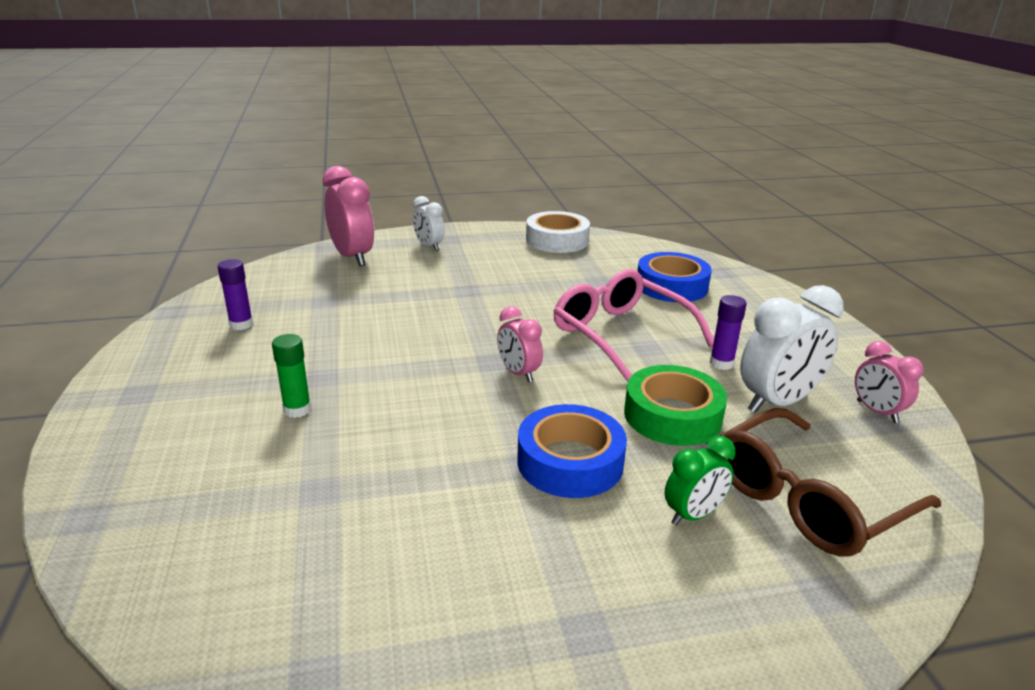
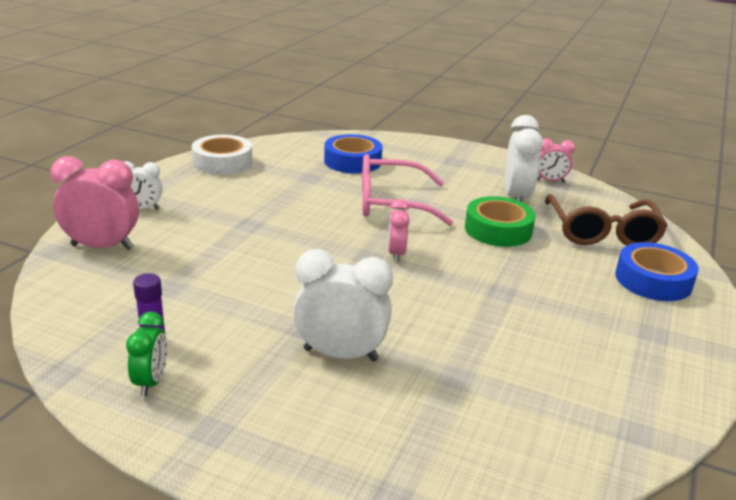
camera: 55 degrees left, 0 degrees up
green glue stick [272,334,311,418] -> white clock [293,249,393,362]
pink clock [497,306,543,382] -> pink clock turned 90 degrees clockwise [388,199,410,262]
blue tape [517,404,627,498] -> blue tape moved to [615,242,699,301]
green clock [665,436,736,525] -> green clock moved to [126,311,167,396]
purple glue stick [710,295,747,370] -> none

